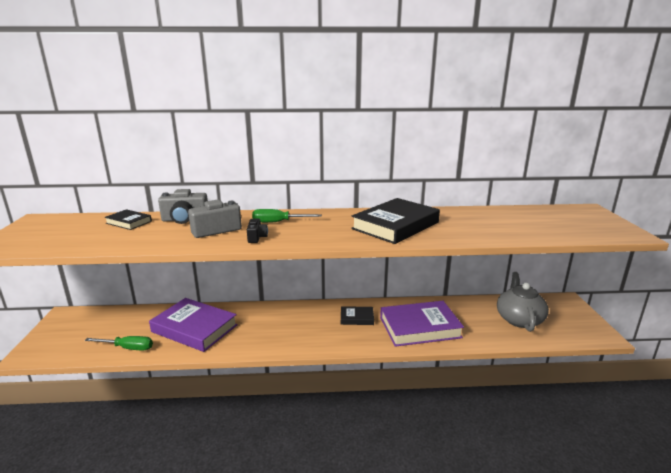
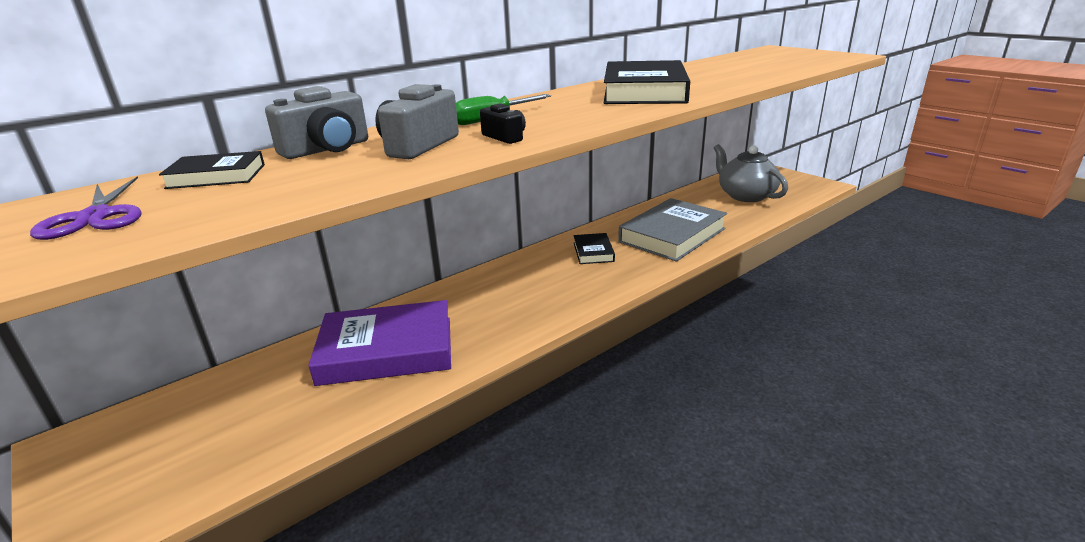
camera: 35 degrees left, 5 degrees up
green screwdriver [85,336,153,350] -> none
black book [341,306,374,325] -> black book turned 60 degrees counterclockwise [573,233,615,264]
purple book [380,301,464,347] -> grey book [618,198,727,262]
none -> purple scissors [30,176,141,240]

